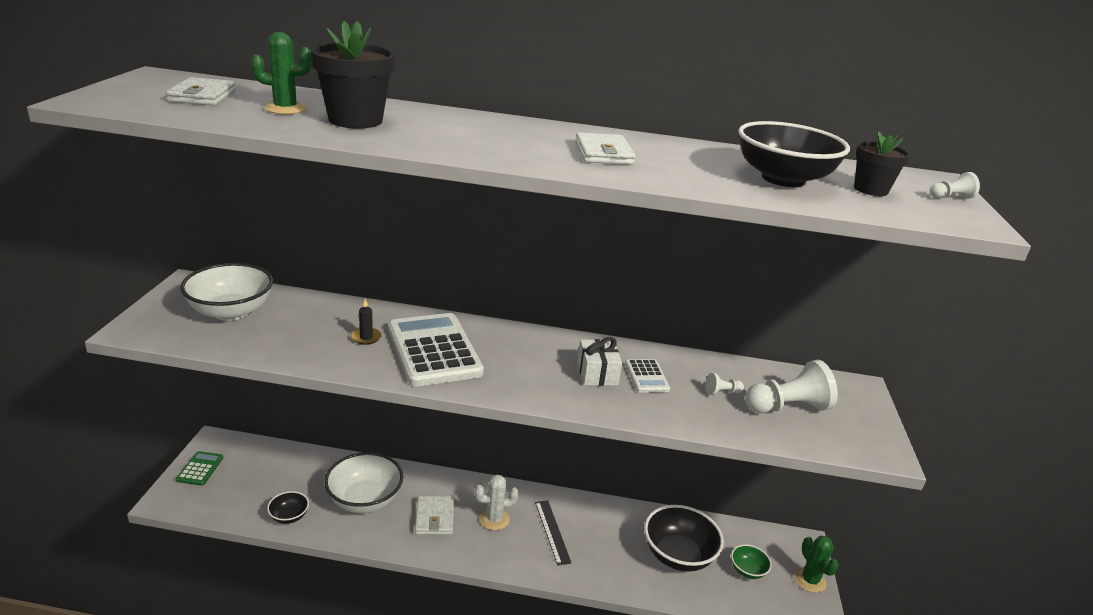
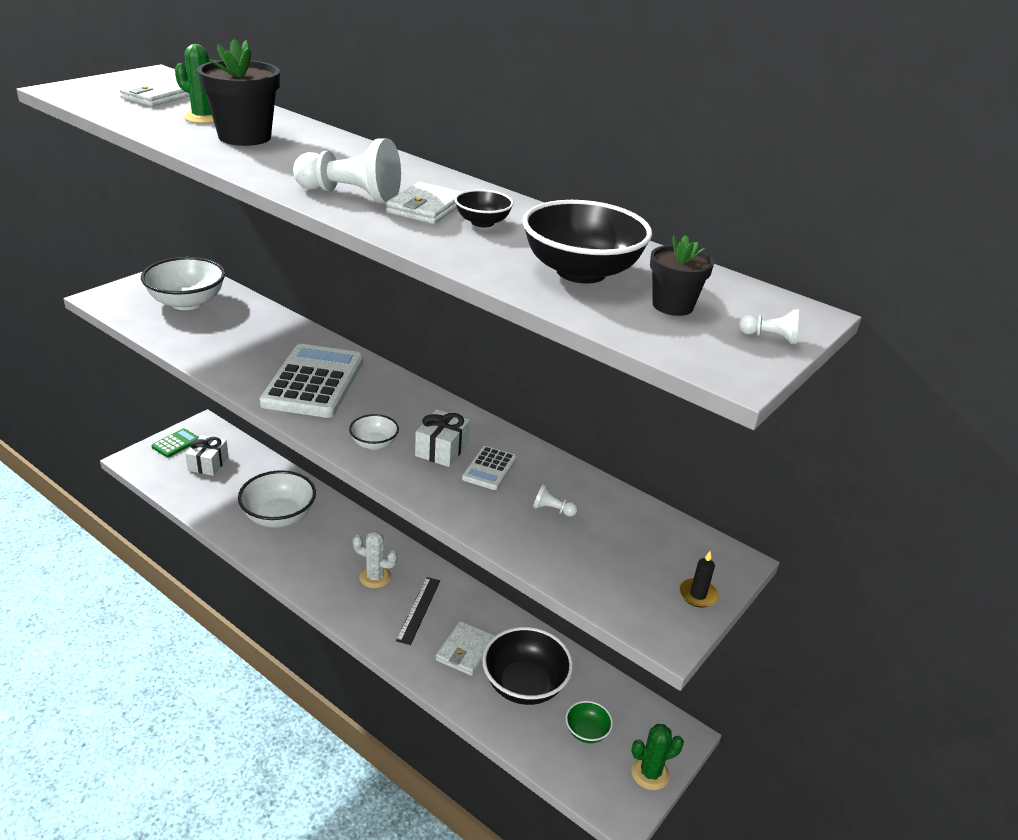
camera: 30 degrees right, 5 degrees up
black bowl [267,491,309,524] -> black bowl moved to [454,189,514,227]
black candle [351,299,382,345] -> black candle moved to [679,551,719,607]
white wallet [415,496,454,535] -> white wallet moved to [436,621,495,676]
white pawn [745,360,838,413] -> white pawn moved to [293,138,401,204]
green cactus [794,536,839,593] -> green cactus turned 60 degrees clockwise [631,724,684,790]
none -> white gift [185,435,229,476]
none -> white bowl [349,414,399,450]

